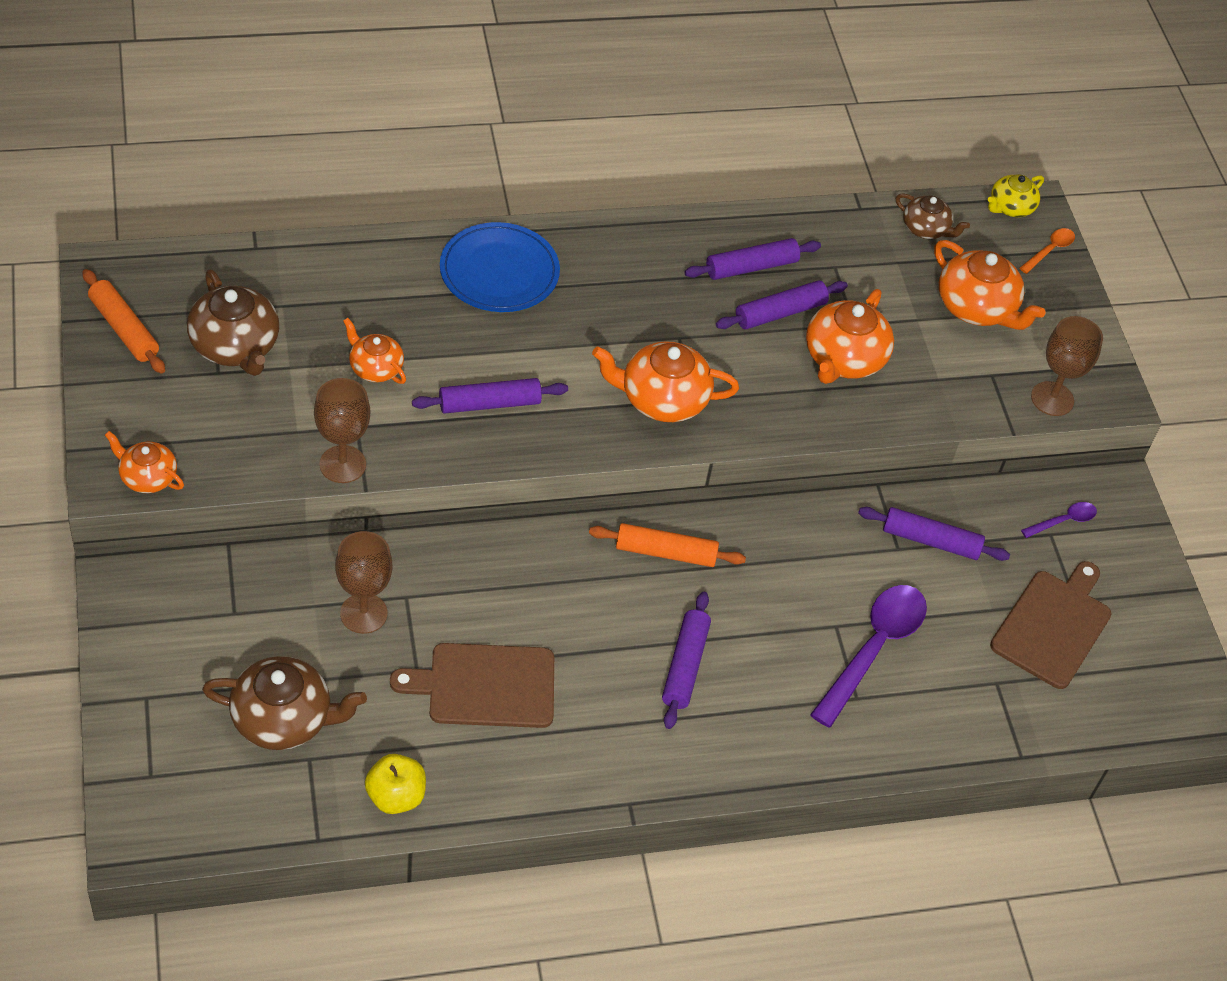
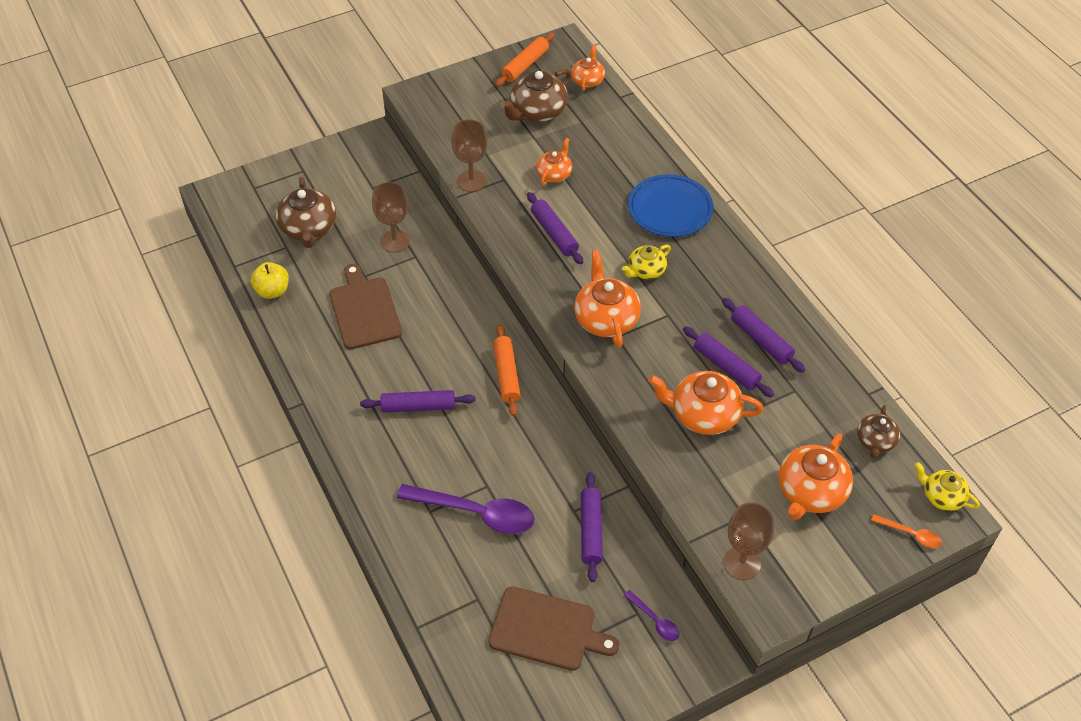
camera: 80 degrees right, 0 degrees up
orange teapot [105,431,184,493] -> orange teapot moved to [571,45,605,91]
none -> yellow teapot [622,245,671,279]

